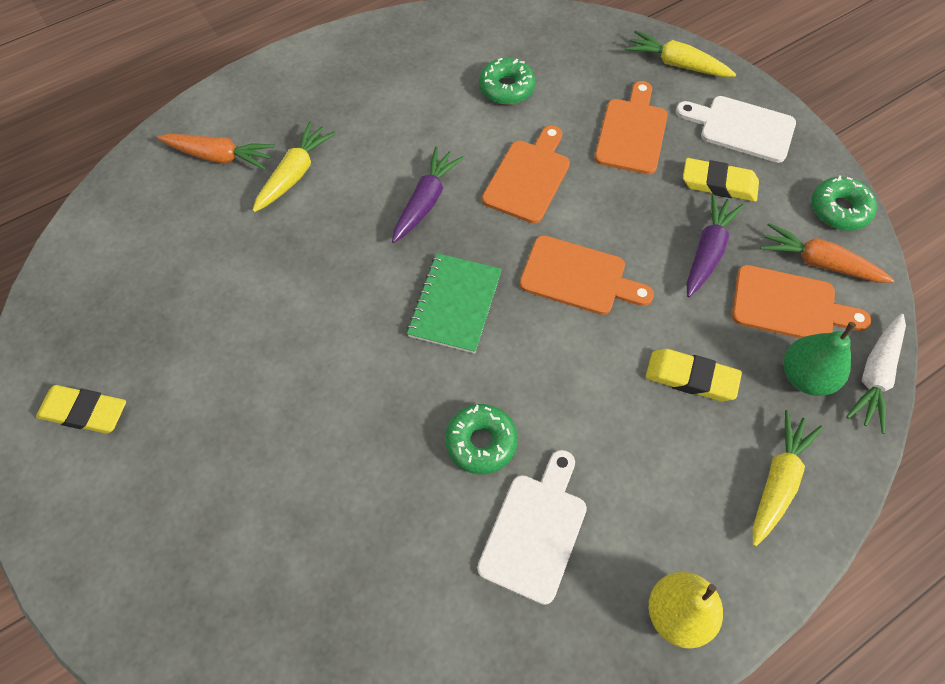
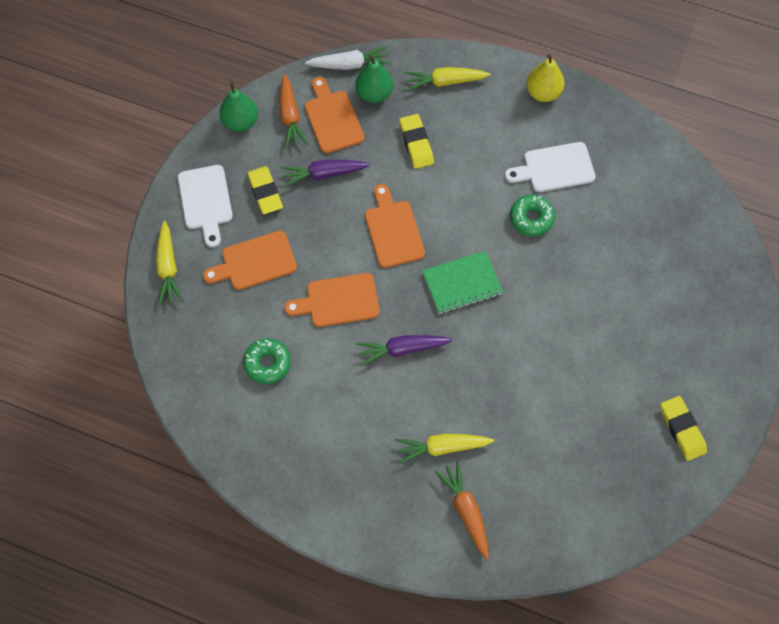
camera: 125 degrees left, 5 degrees up
green donut [811,175,877,231] -> green pear [219,82,258,132]

